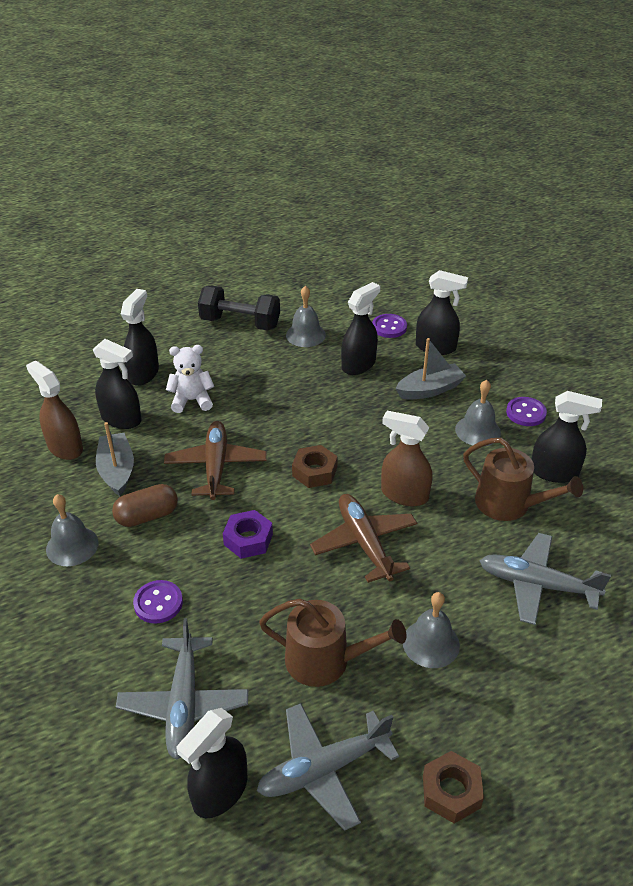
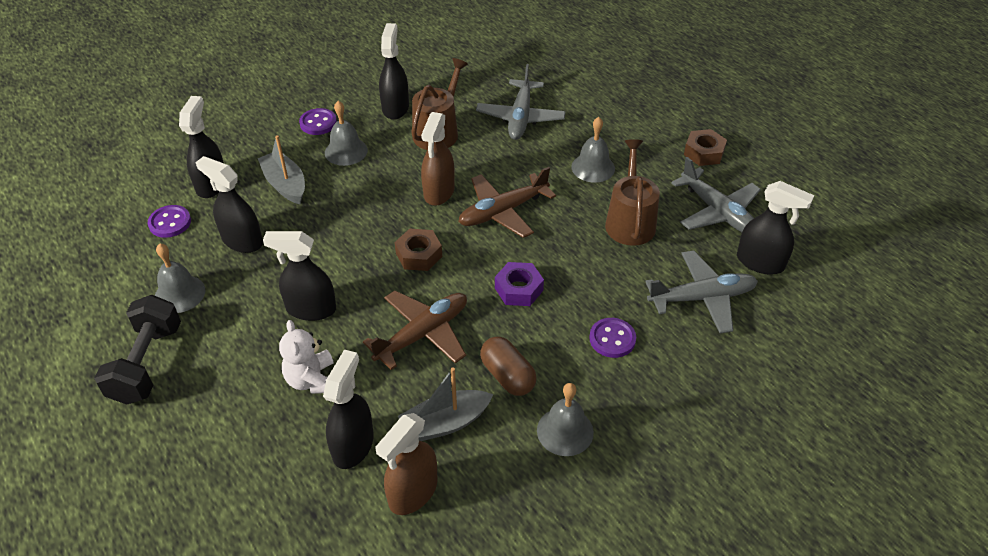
camera: 100 degrees left, 5 degrees up
black spray bottle [121,289,159,386] -> black spray bottle moved to [263,231,336,321]
brown plane [164,421,266,500] -> brown plane turned 150 degrees clockwise [363,291,467,370]

